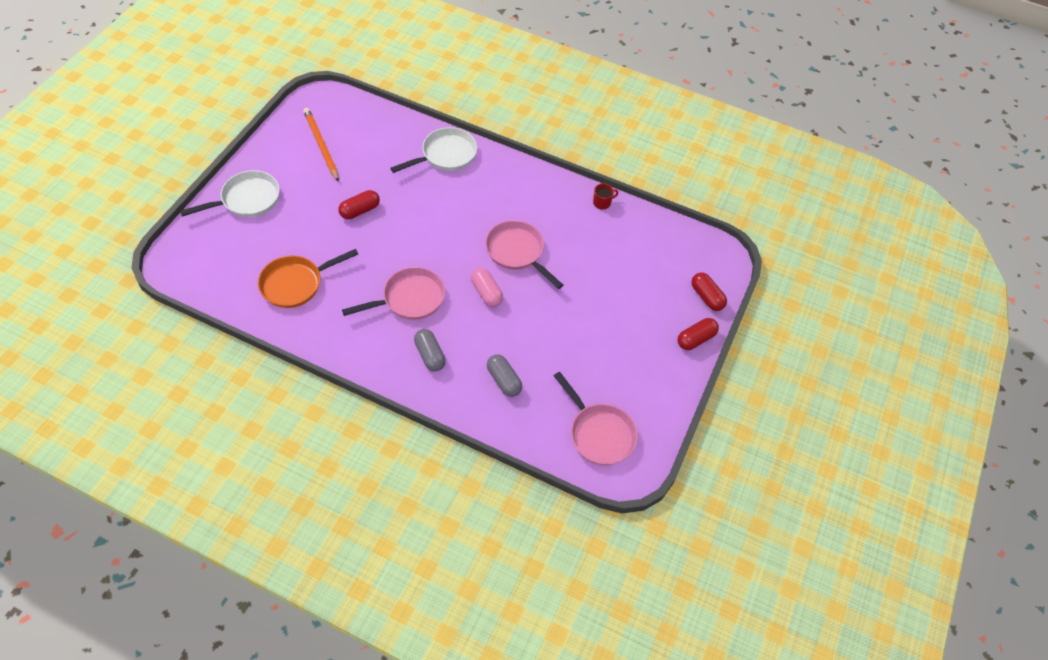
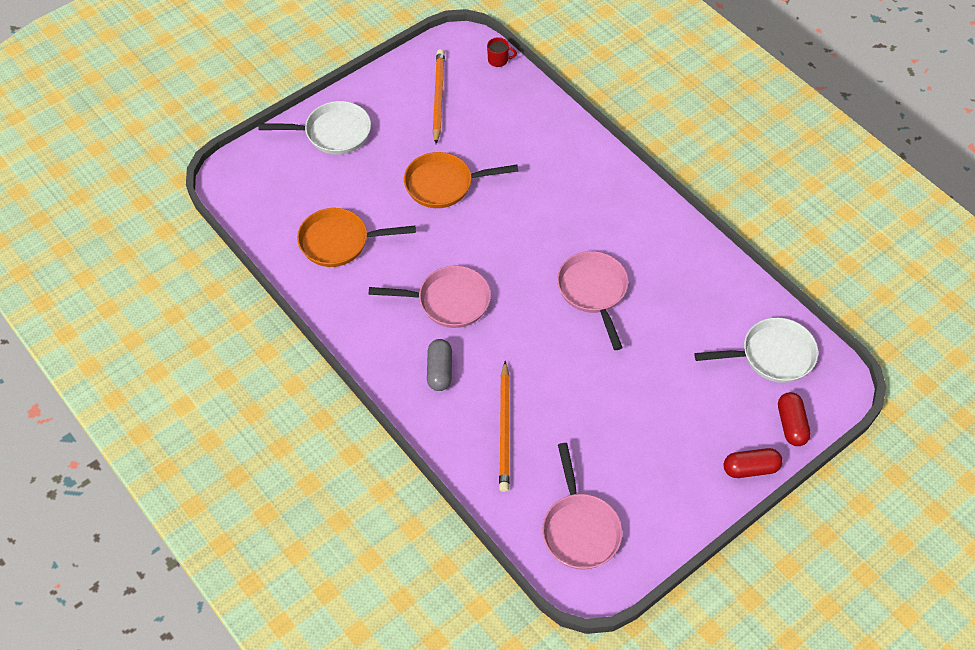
camera: 30 degrees right, 0 degrees up
red capsule [338,190,380,219] -> orange pan [404,152,518,208]
white pan [390,127,477,173] -> white pan moved to [694,317,818,383]
pink capsule [471,268,503,307] -> none
grey capsule [487,354,522,397] -> orange pencil [499,361,510,492]
red mug [593,183,618,210] -> red mug moved to [487,37,517,67]

